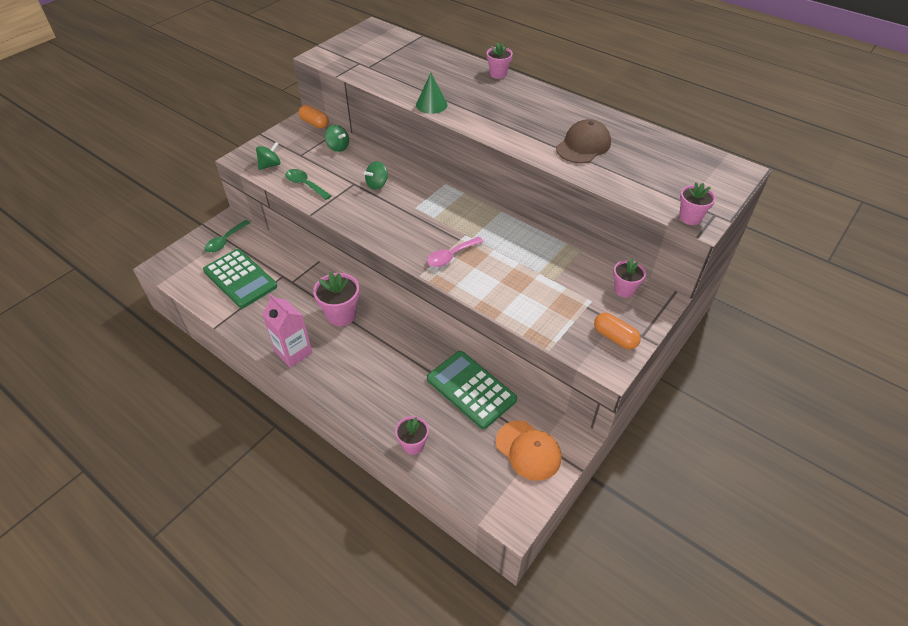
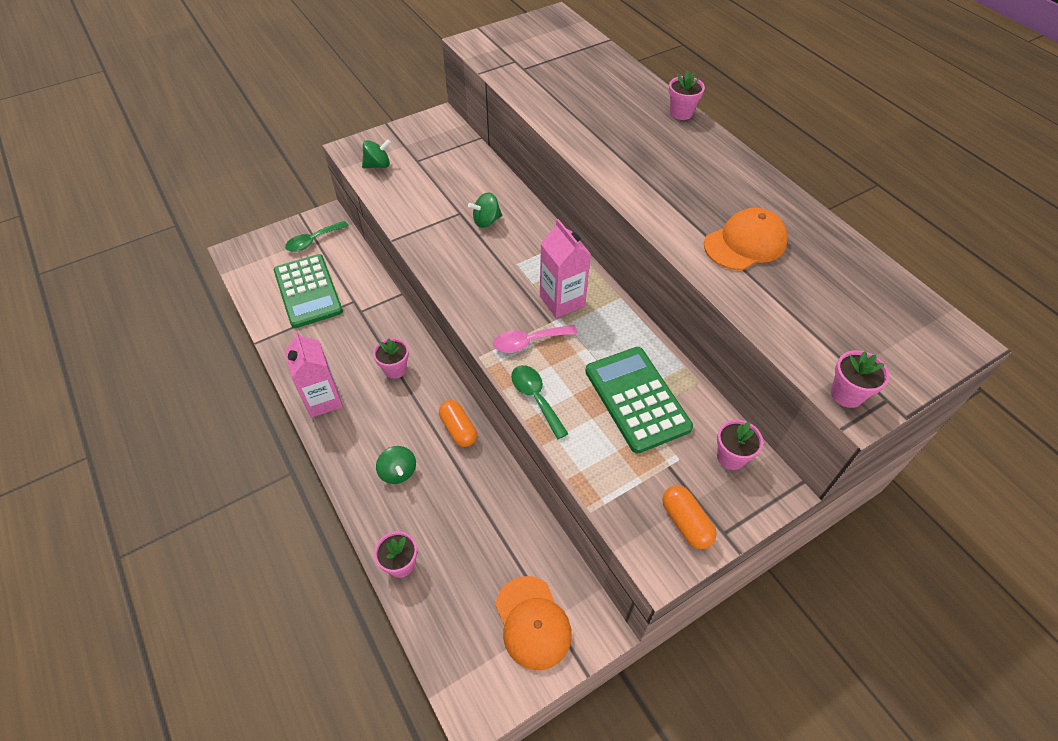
camera: 20 degrees right, 5 degrees up
green spoon [285,169,331,200] -> green spoon moved to [511,365,569,439]
orange capsule [298,105,329,129] -> orange capsule moved to [439,400,477,447]
pink flower pot [313,272,359,326] -> pink flower pot [373,338,409,379], size x0.63
green spinning top [325,125,349,152] -> green spinning top moved to [376,446,416,484]
green cone [416,73,448,114] -> none
green calculator [427,351,517,429] -> green calculator moved to [585,347,693,453]
brown cap [556,119,611,163] -> orange cap [704,208,788,270]
none -> pink carton [540,219,591,318]

